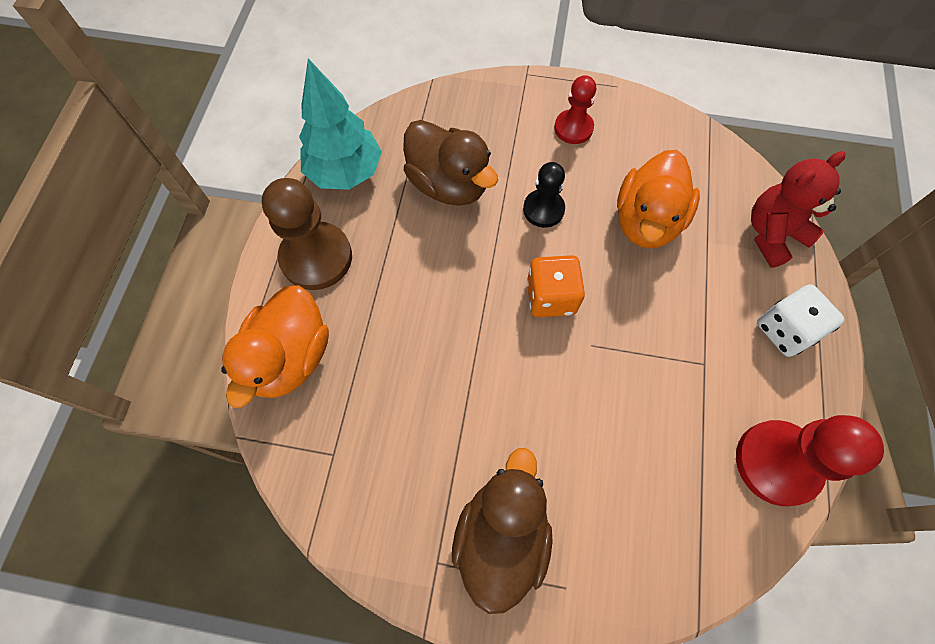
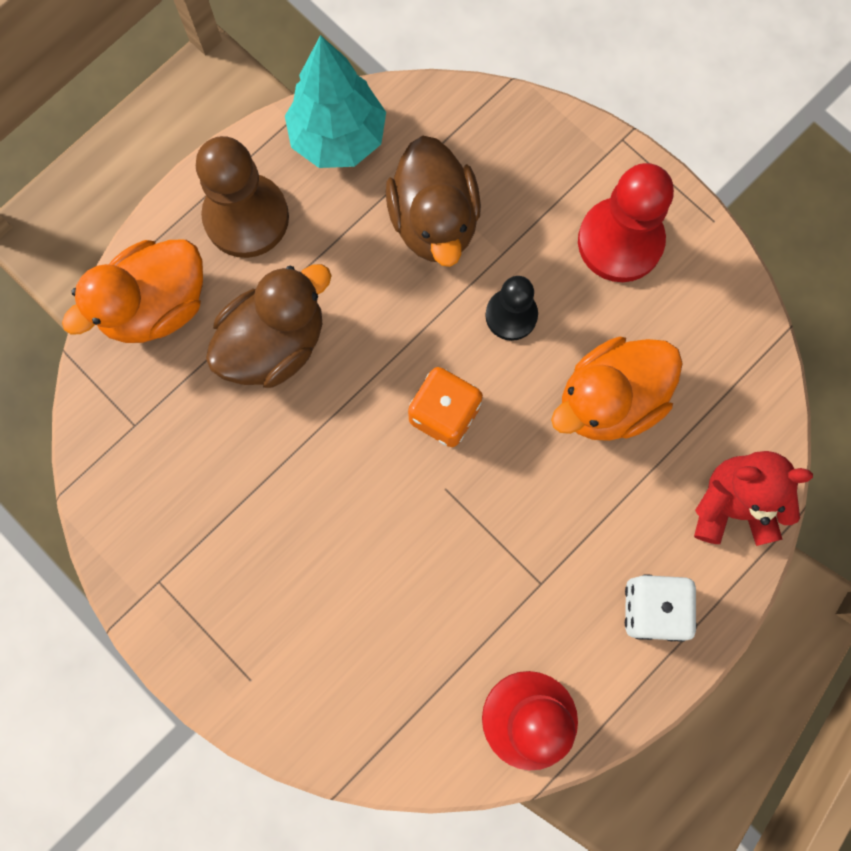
camera: 35 degrees right, 10 degrees up
brown duck [452,448,552,614] -> brown duck moved to [206,264,332,388]
red pawn [554,76,596,144] -> red pawn [578,163,674,282], size x1.67

